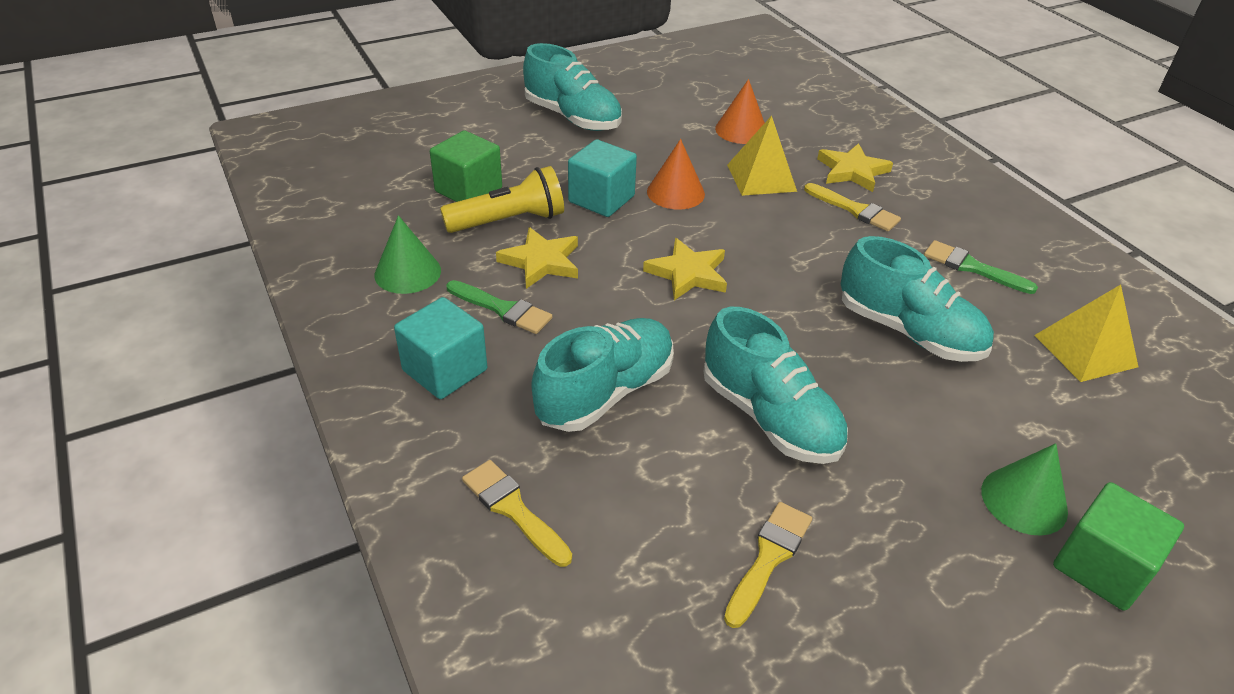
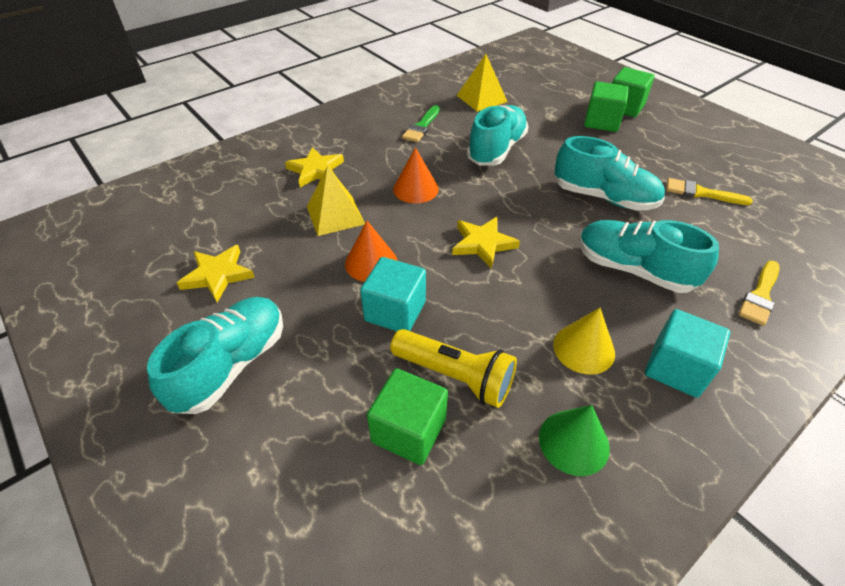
camera: 100 degrees left, 5 degrees up
yellow flashlight [440,166,564,233] -> yellow flashlight turned 150 degrees clockwise [390,329,517,408]
green brush [446,280,552,334] -> yellow cone [553,308,615,374]
yellow star [496,227,578,289] -> yellow star moved to [177,245,255,303]
turquoise shoe [704,307,848,464] -> turquoise shoe turned 75 degrees clockwise [555,136,665,211]
orange cone [715,79,765,144] -> orange cone moved to [393,147,439,203]
yellow brush [804,183,901,231] -> none
green cone [981,443,1068,536] -> green cube [584,81,629,132]

